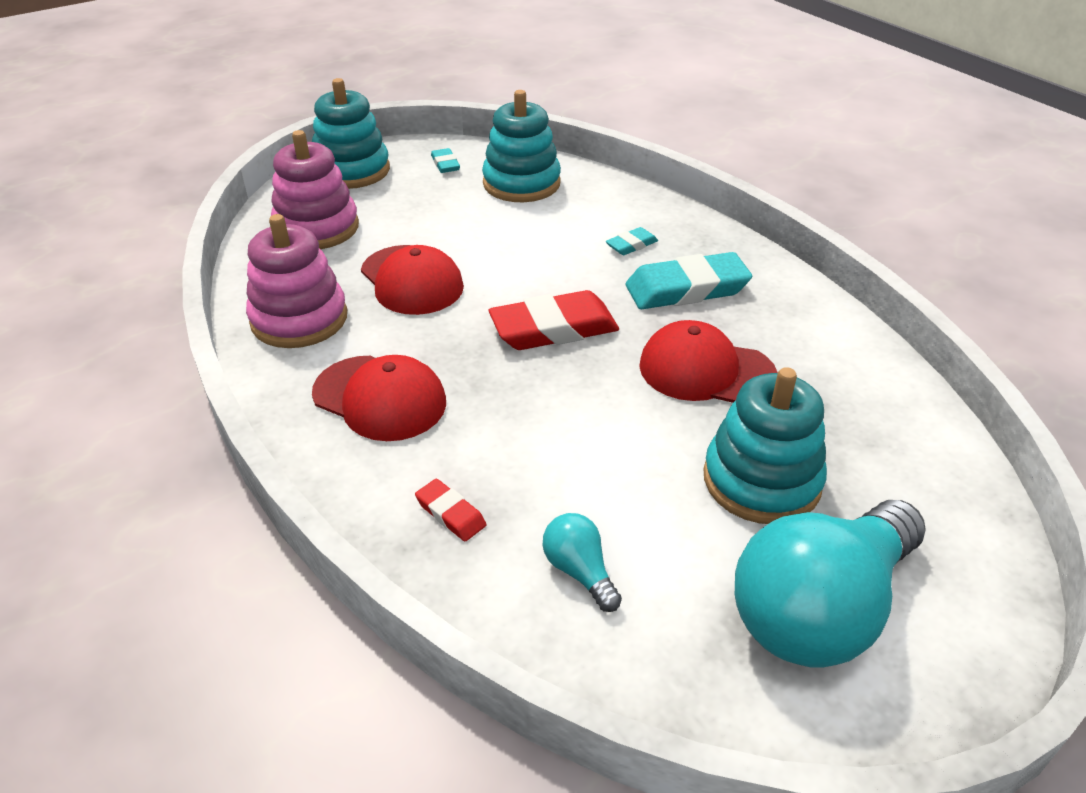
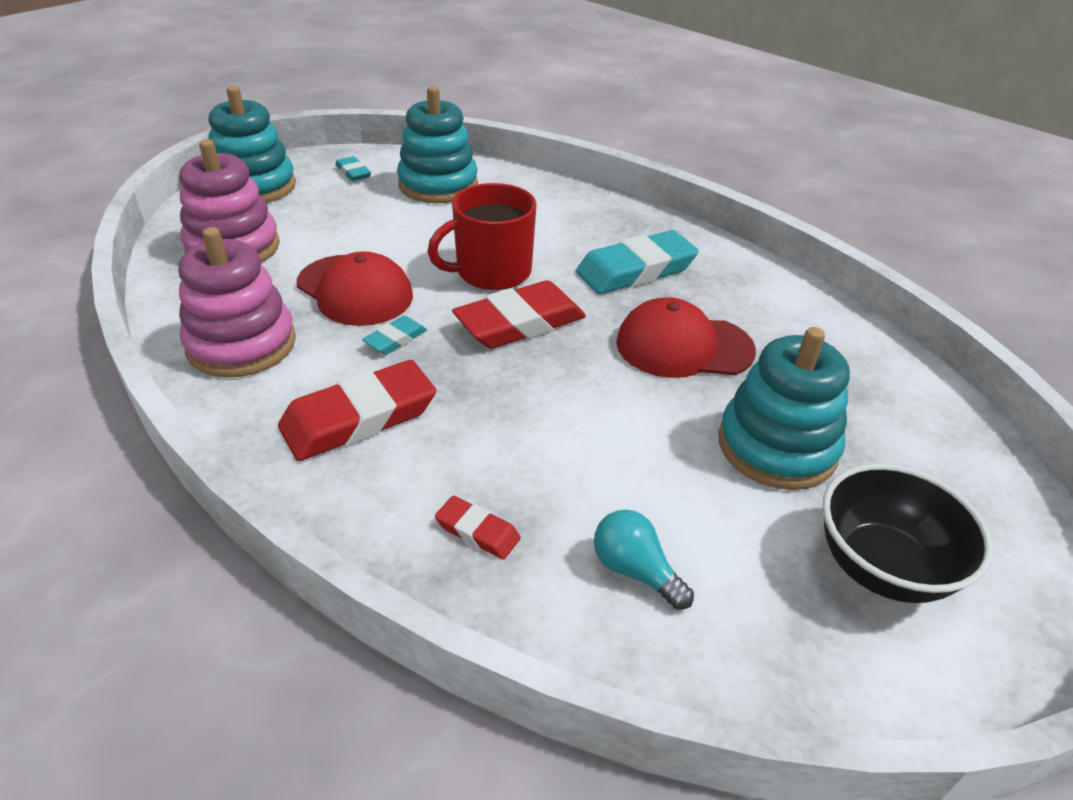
camera: 15 degrees left, 0 degrees up
red cap [312,355,446,441] -> red eraser [278,360,436,461]
turquoise eraser [606,227,658,255] -> turquoise eraser moved to [362,316,427,355]
turquoise light bulb [735,500,926,667] -> black bowl [822,463,993,603]
none -> red mug [427,183,537,290]

